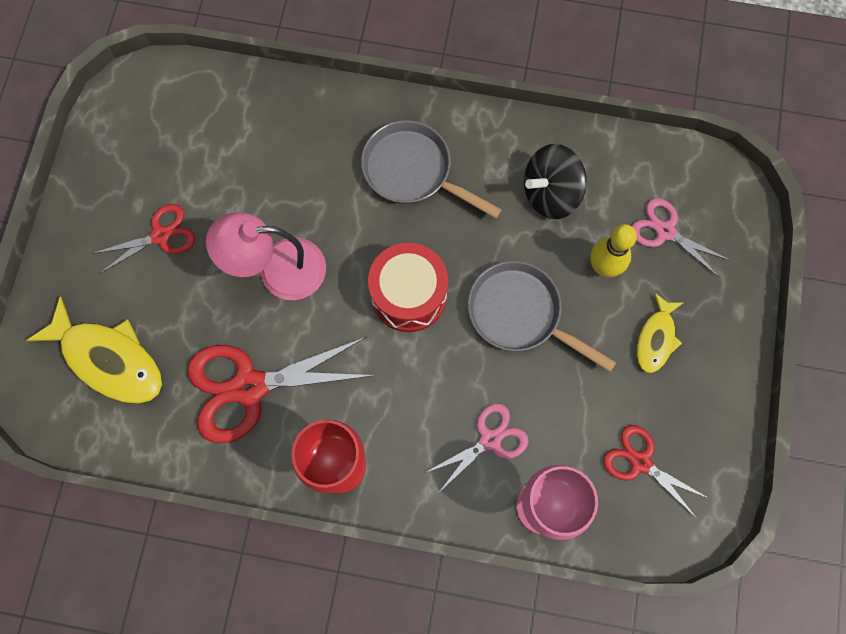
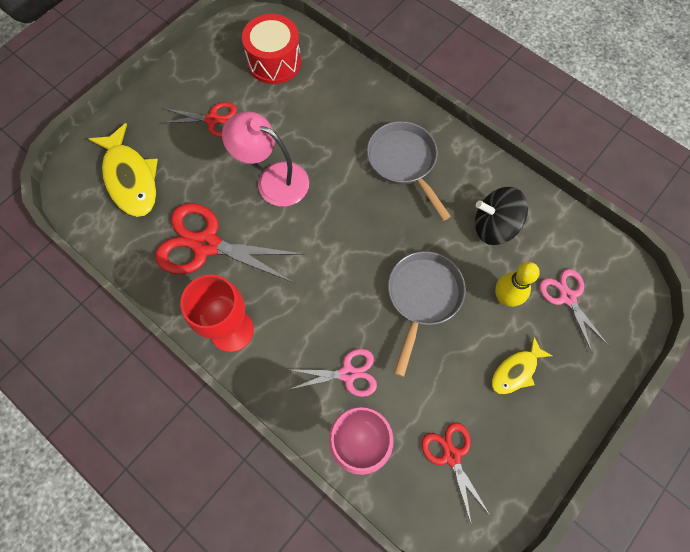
camera: 30 degrees right, 5 degrees down
red drum [368,243,448,332] -> red drum moved to [242,14,301,84]
grey pan [468,261,617,372] -> grey pan turned 45 degrees clockwise [388,251,465,377]

